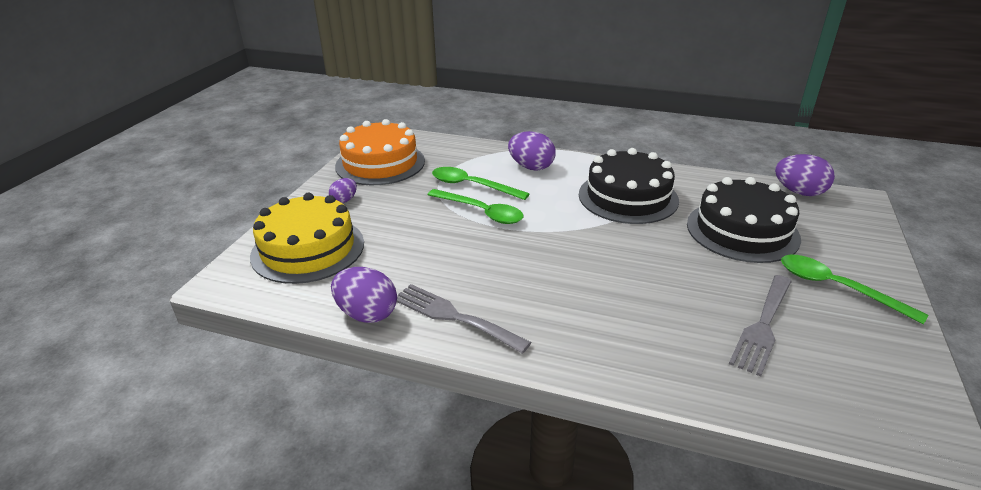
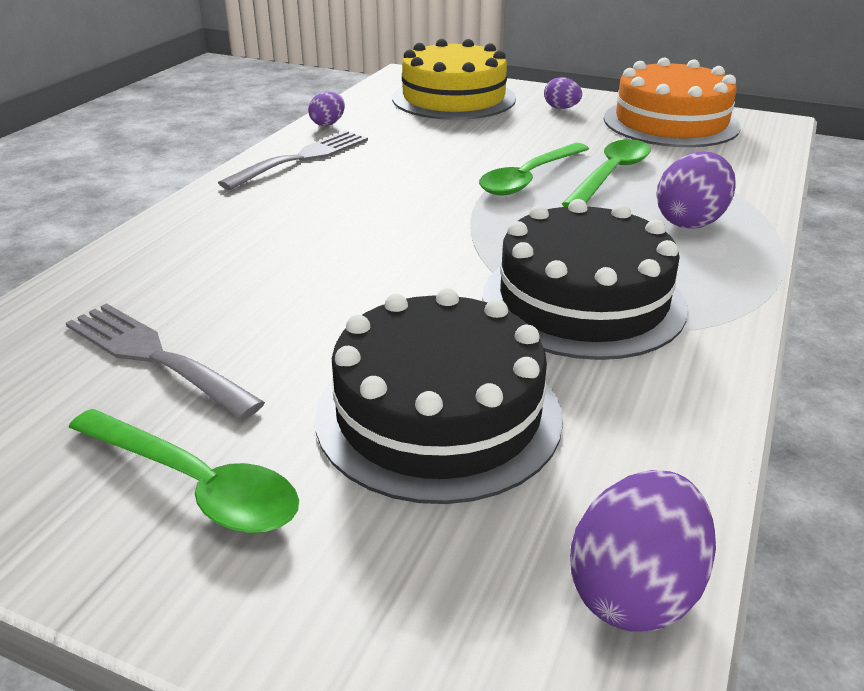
camera: 95 degrees right, 0 degrees up
purple egg [331,267,397,323] -> purple egg [308,92,345,126], size x0.58
green spoon [781,254,928,324] -> green spoon turned 75 degrees clockwise [68,409,299,533]

